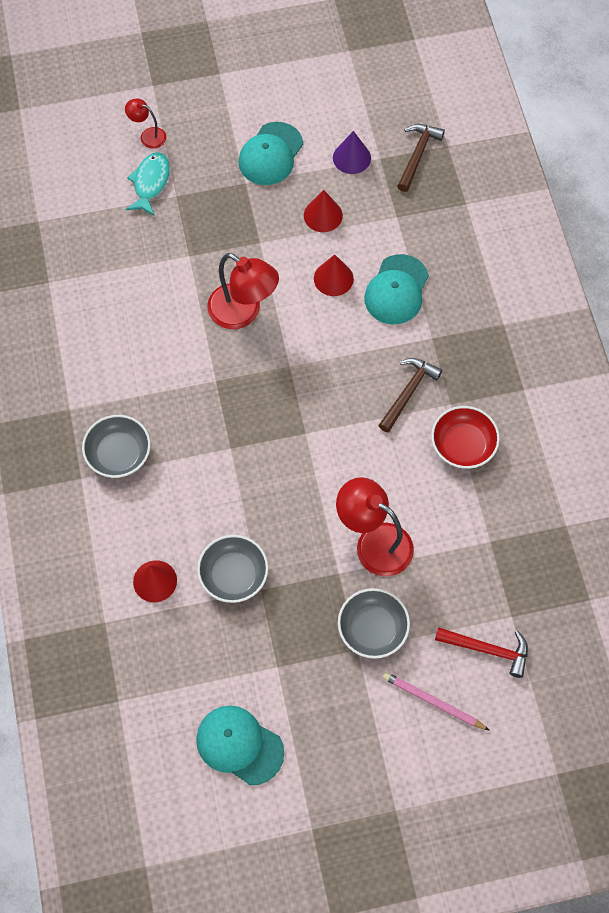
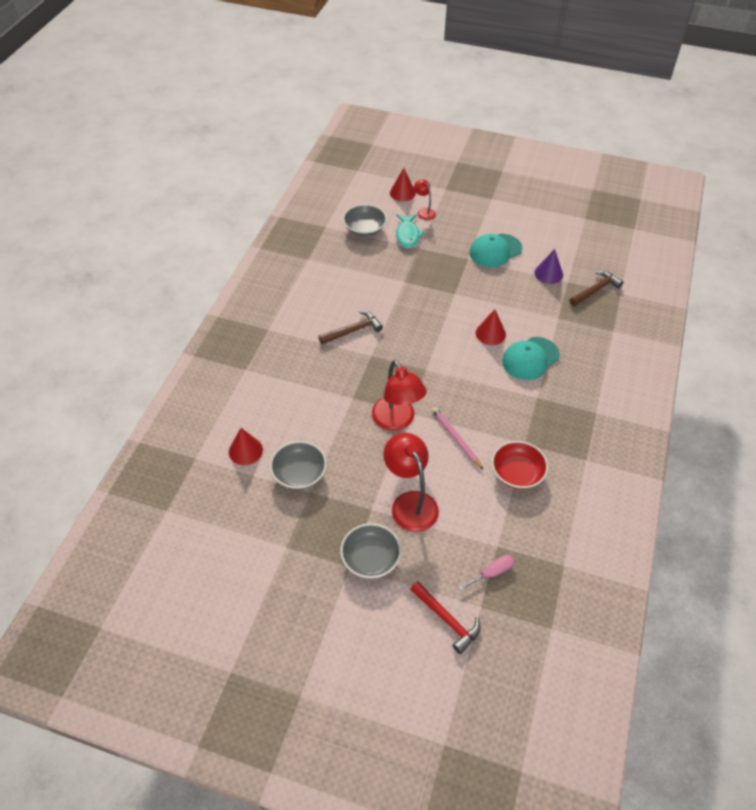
camera: 30 degrees right, 15 degrees down
grey bowl [82,415,151,478] -> grey bowl moved to [343,204,387,236]
turquoise fish [126,153,170,216] -> turquoise fish turned 135 degrees clockwise [396,214,425,248]
turquoise cap [196,705,284,785] -> none
red lamp [207,253,279,329] -> red lamp moved to [372,360,427,431]
red cone [304,190,343,232] -> red cone moved to [390,168,416,201]
brown hammer [378,358,442,432] -> brown hammer moved to [319,311,383,344]
pink pencil [383,672,490,731] -> pink pencil moved to [432,407,483,470]
none -> pink screwdriver [458,555,514,591]

